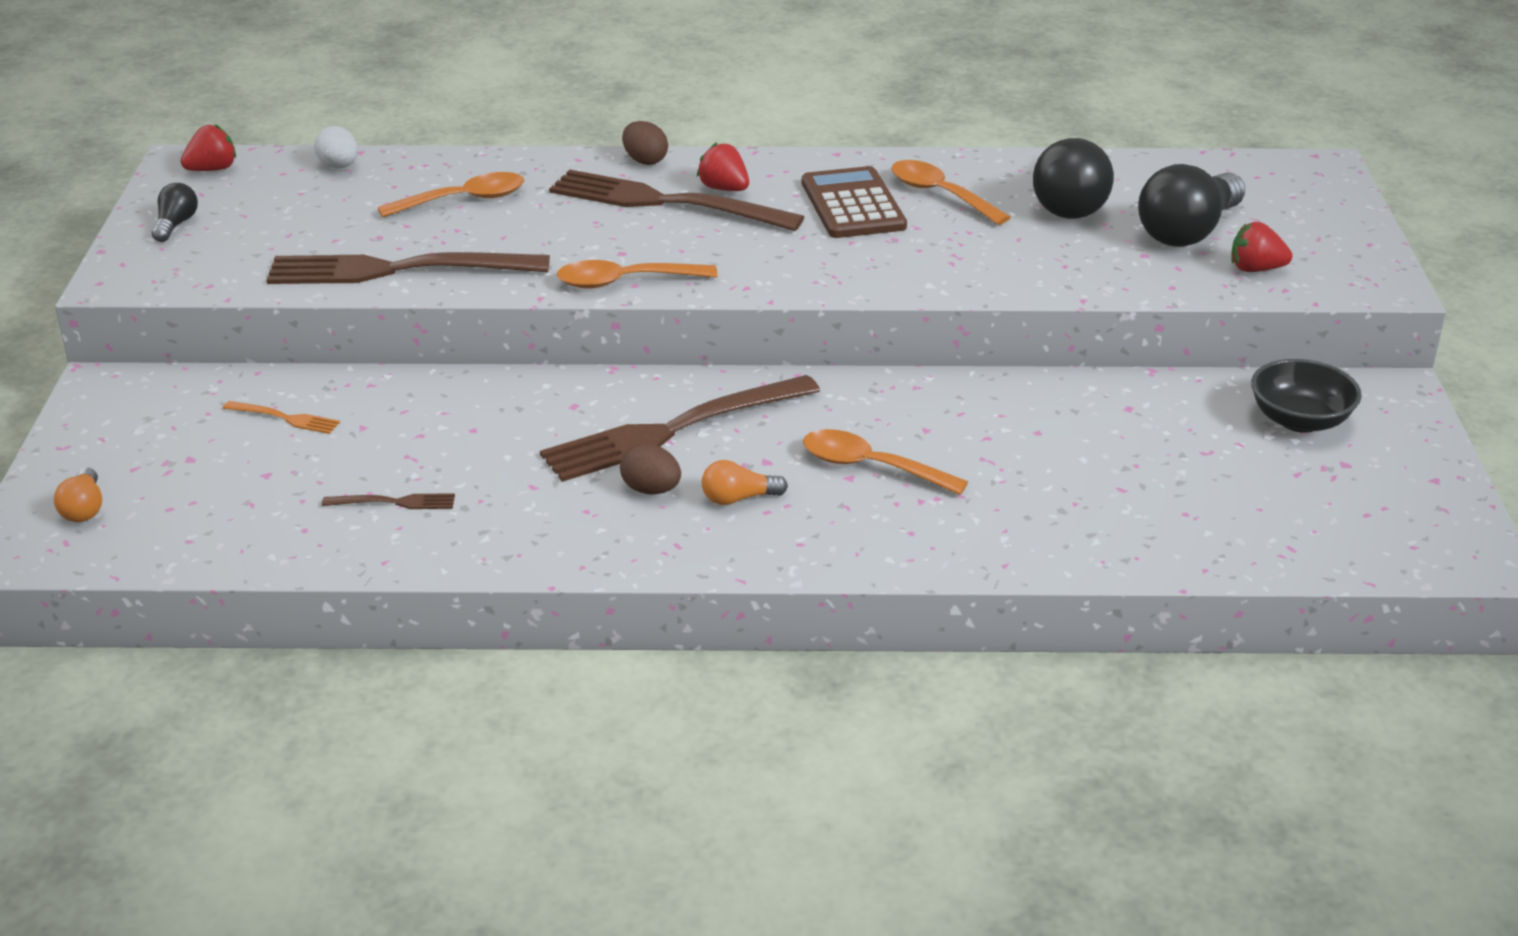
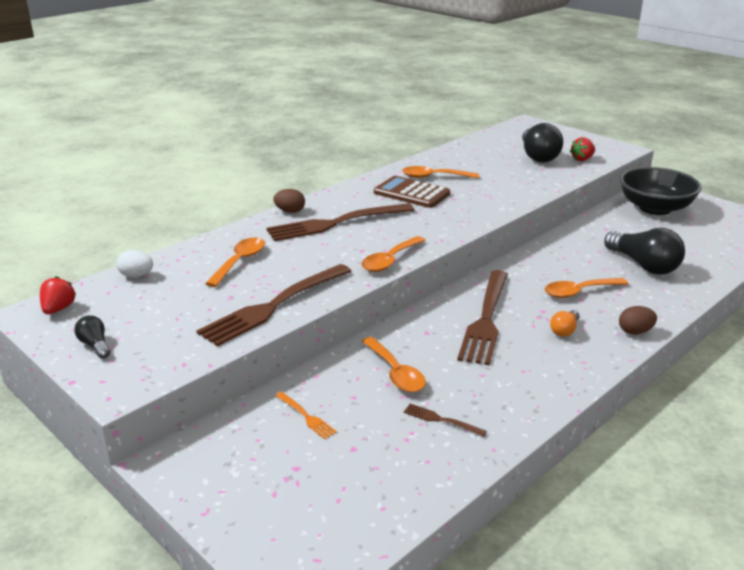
camera: 45 degrees left, 5 degrees down
orange light bulb [54,467,102,522] -> none
orange fork [223,401,340,434] -> orange fork turned 75 degrees clockwise [275,392,337,439]
brown fork [322,493,455,509] -> brown fork turned 105 degrees counterclockwise [403,404,487,437]
brown egg [620,444,681,495] -> brown egg moved to [619,306,657,335]
red strawberry [697,142,749,191] -> none
black light bulb [1033,138,1114,219] -> black light bulb moved to [604,228,685,275]
black bowl [1251,359,1362,433] -> black bowl [620,167,702,215], size x1.60
none -> orange spoon [362,337,426,392]

